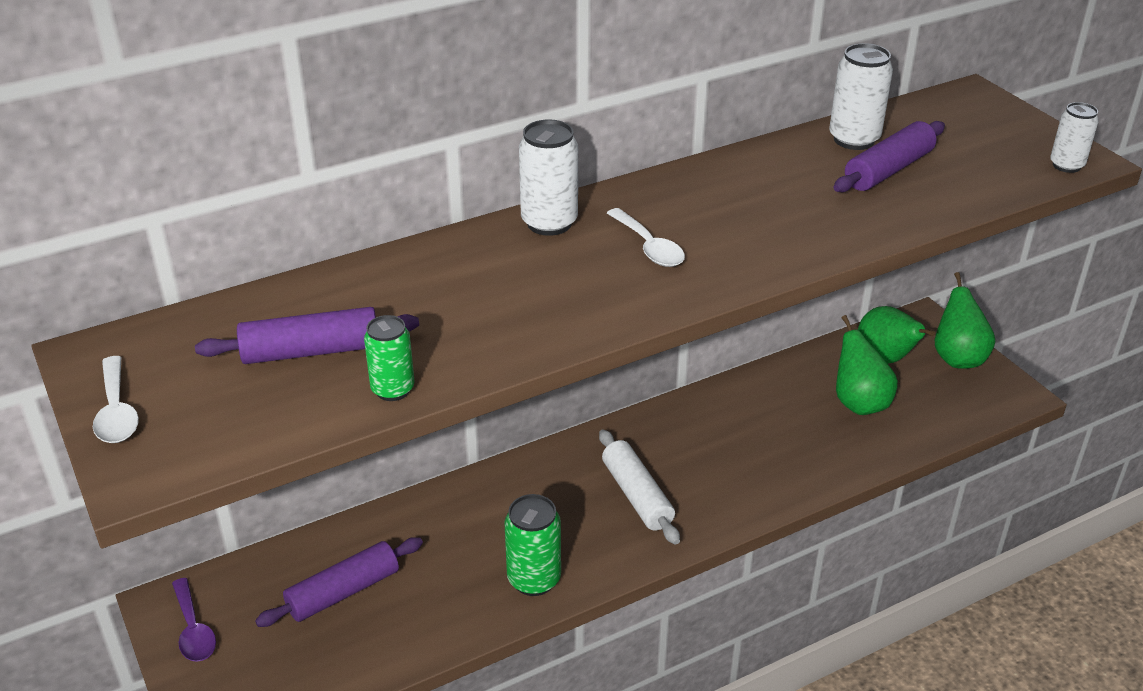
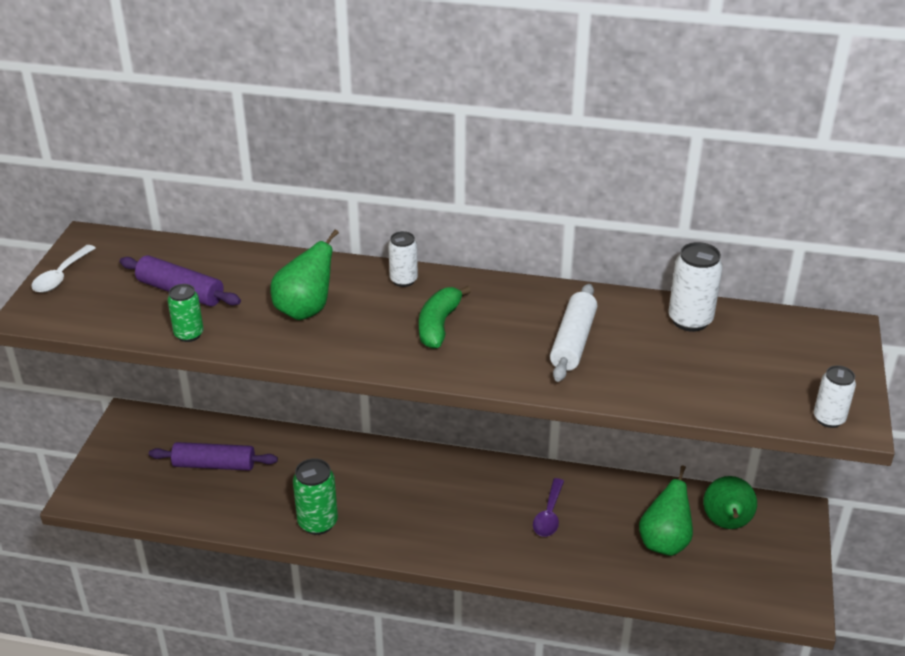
camera: 40 degrees right, 0 degrees up
purple spoon [172,578,216,662] -> purple spoon moved to [533,478,564,537]
white can [519,120,578,236] -> white can [388,231,418,287], size x0.65
white rolling pin [599,429,680,545] -> white rolling pin moved to [550,284,597,382]
white spoon [607,208,685,267] -> green banana [419,286,471,349]
purple rolling pin [834,121,945,192] -> none
green pear [935,272,995,369] -> green pear moved to [270,229,339,320]

